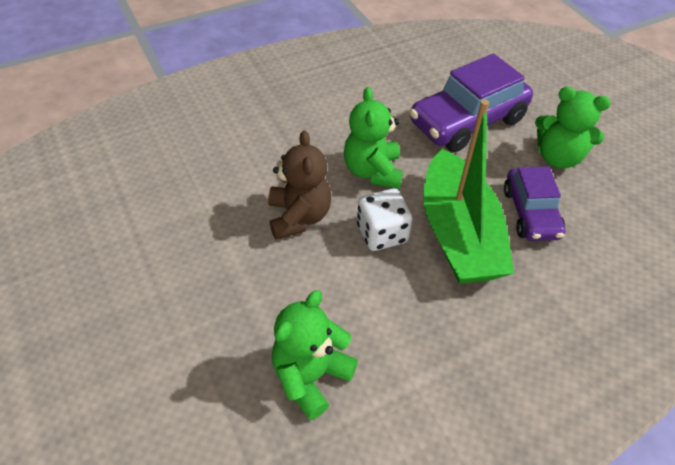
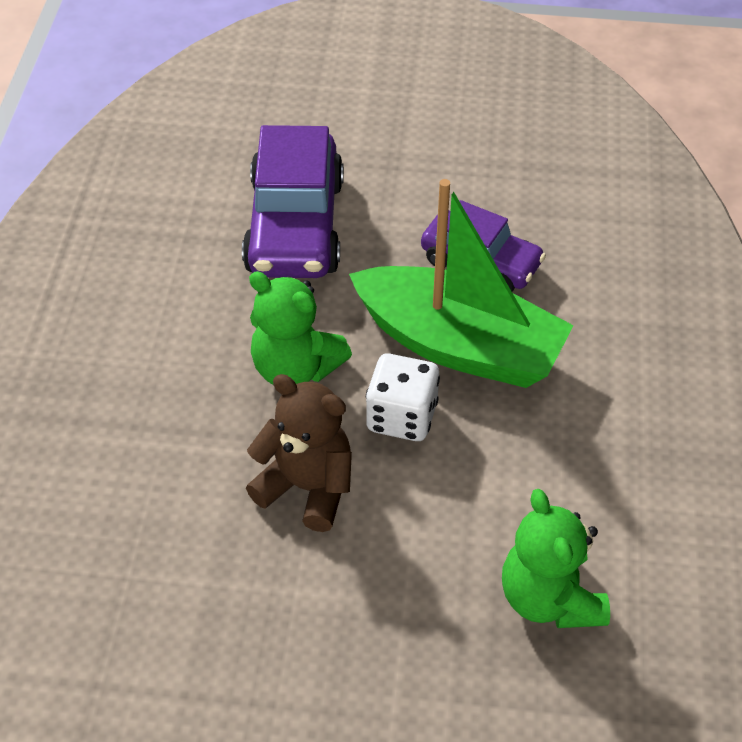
camera: 55 degrees left, 0 degrees up
green teddy bear [535,87,611,169] -> none

